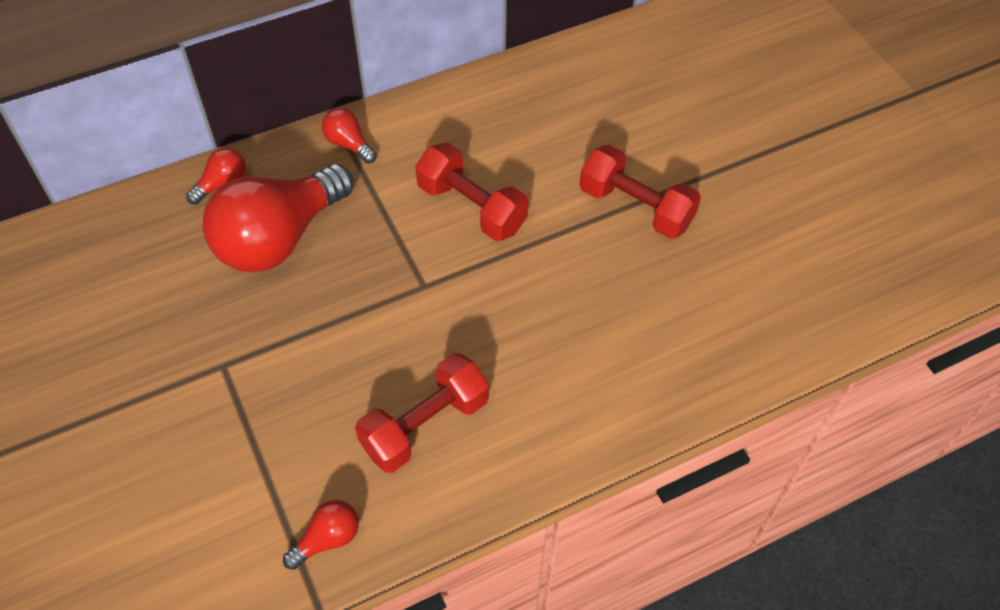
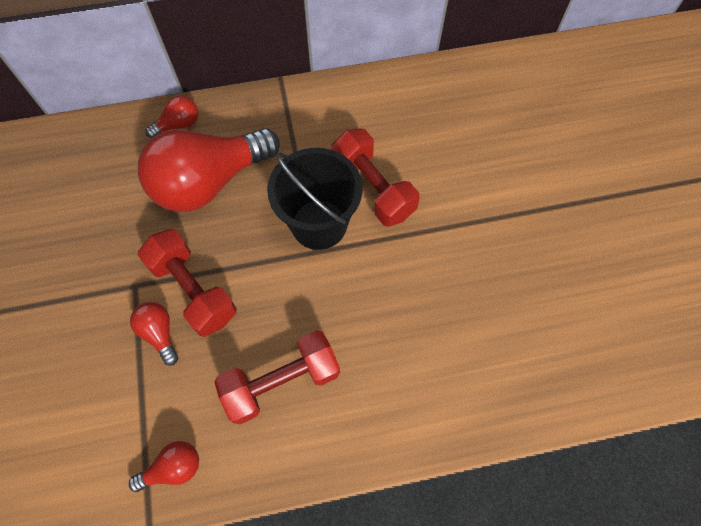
camera: 15 degrees right, 10 degrees up
red light bulb [322,108,377,164] -> red light bulb moved to [130,302,178,366]
red dumbbell [580,145,701,239] -> red dumbbell moved to [138,229,236,337]
none -> black bucket [267,148,363,250]

